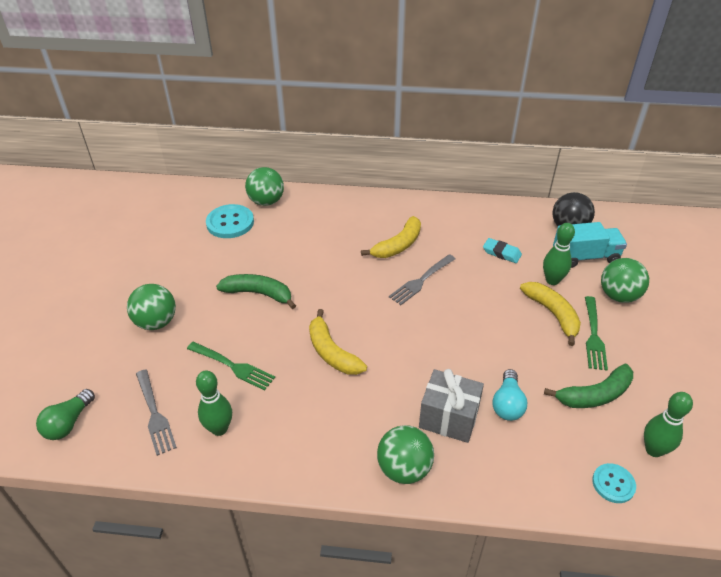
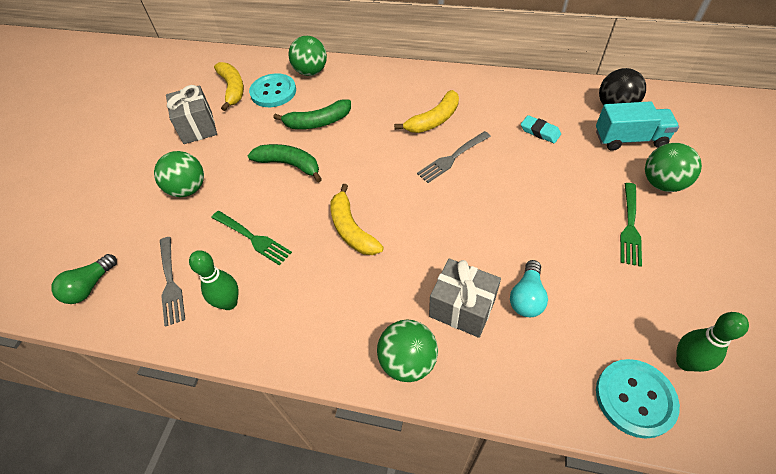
camera: 10 degrees right, 10 degrees up
yellow banana [520,282,581,346] -> yellow banana moved to [214,62,244,111]
green bowling pin [543,223,575,285] -> none
green banana [544,364,633,408] -> green banana moved to [273,99,351,129]
turquoise button [592,463,636,503] -> turquoise button [596,359,680,439], size x1.67
none -> grey gift [166,85,217,144]

